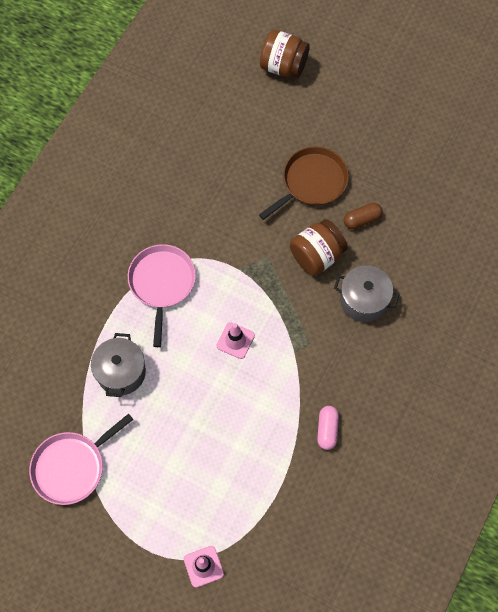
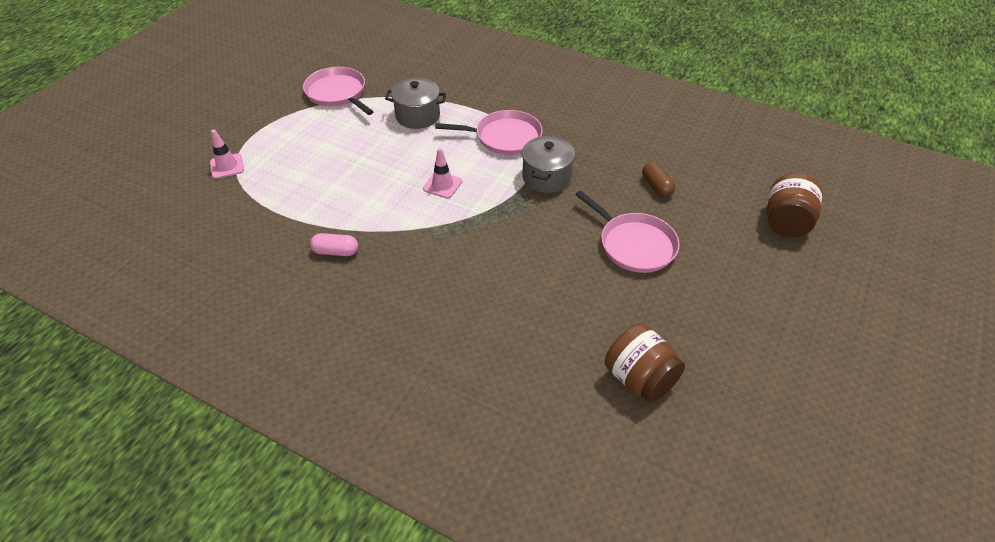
camera: 90 degrees right, 20 degrees down
brown pan [259,146,349,220] -> pink pan [575,190,680,273]
brown jar [290,219,348,276] -> brown jar moved to [605,324,685,403]
grey pot [334,265,400,322] -> grey pot moved to [522,136,575,193]
brown capsule [344,203,383,229] -> brown capsule moved to [642,162,675,197]

